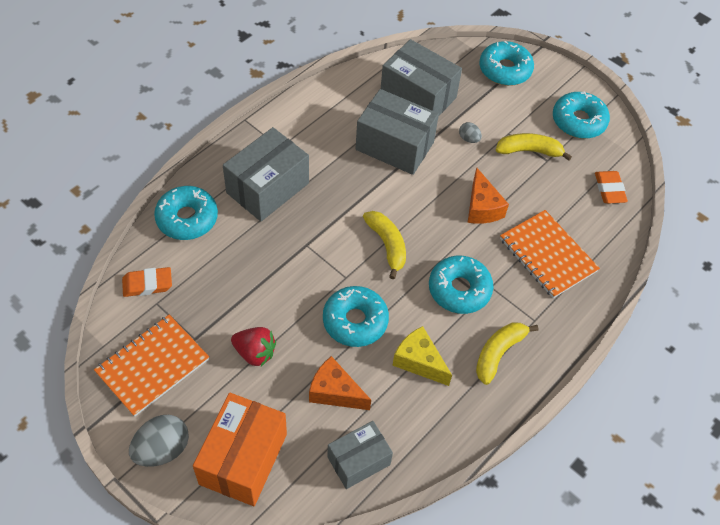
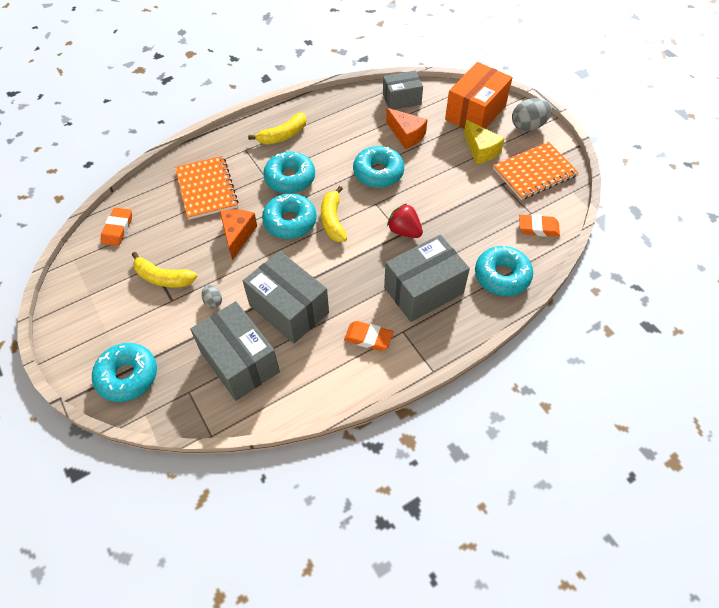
camera: 160 degrees left, 0 degrees up
red strawberry [231,327,276,366] -> red strawberry moved to [387,204,423,238]
yellow cheese [392,326,452,386] -> yellow cheese moved to [464,120,505,164]
turquoise donut [553,91,610,139] -> turquoise donut moved to [262,194,317,239]
none -> orange eraser [344,321,393,351]

